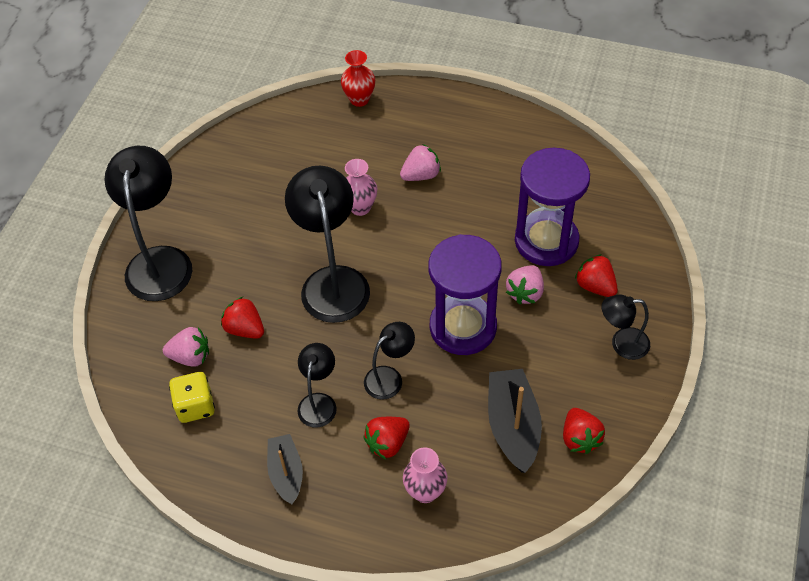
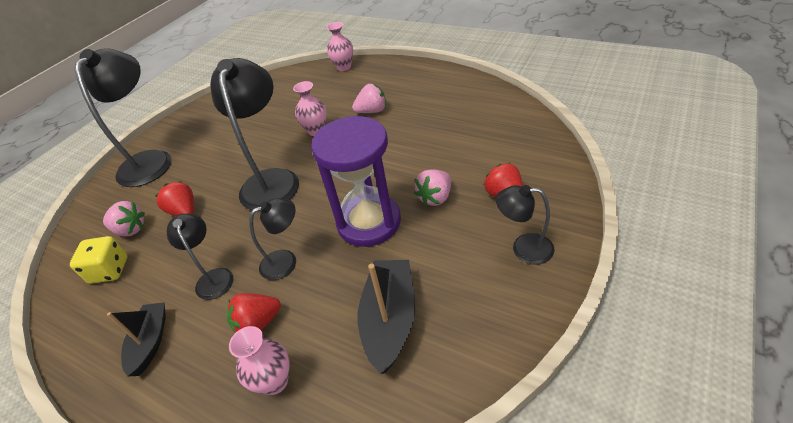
camera: 15 degrees right, 10 degrees down
black lamp [297,343,337,428] -> black lamp turned 45 degrees counterclockwise [167,214,233,300]
red vase [341,50,375,107] -> pink vase [326,22,353,71]
purple hourglass [515,148,590,266] -> none
red strawberry [563,408,605,454] -> none

